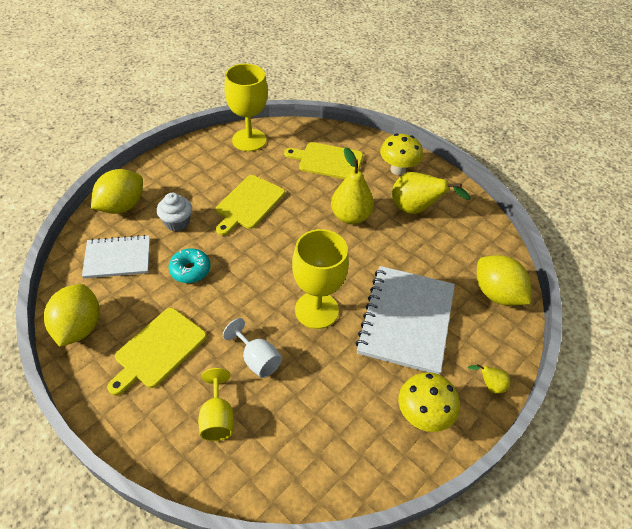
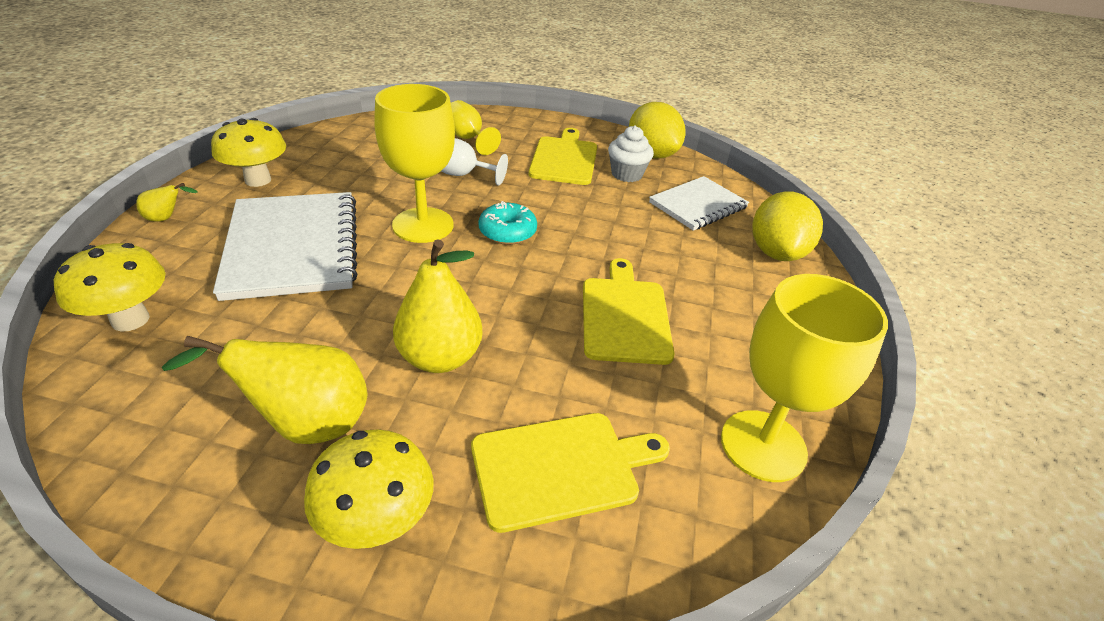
camera: 150 degrees right, 10 degrees down
white cupcake [157,193,192,231] -> white cupcake moved to [608,126,654,182]
turquoise donut [169,248,210,283] -> turquoise donut moved to [478,201,537,245]
yellow lemon [477,255,531,306] -> yellow mushroom [54,243,166,332]

